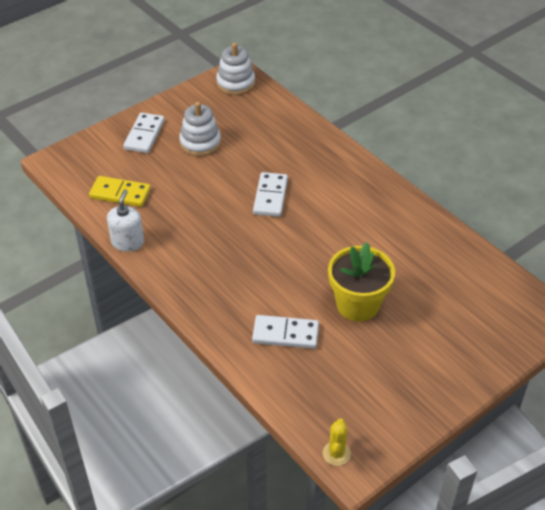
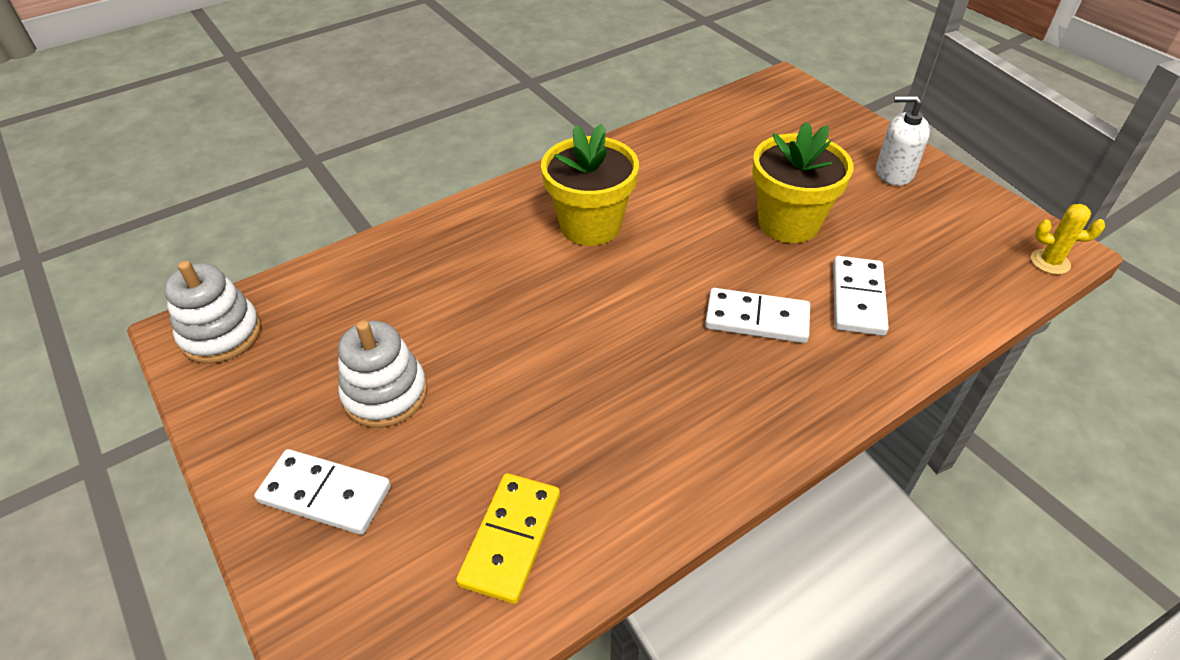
camera: 85 degrees left, 0 degrees up
white soap dispenser [107,189,144,252] -> white soap dispenser moved to [876,95,930,186]
white domino [253,172,288,217] -> white domino moved to [705,288,810,343]
none -> yellow flower pot [541,124,639,246]

